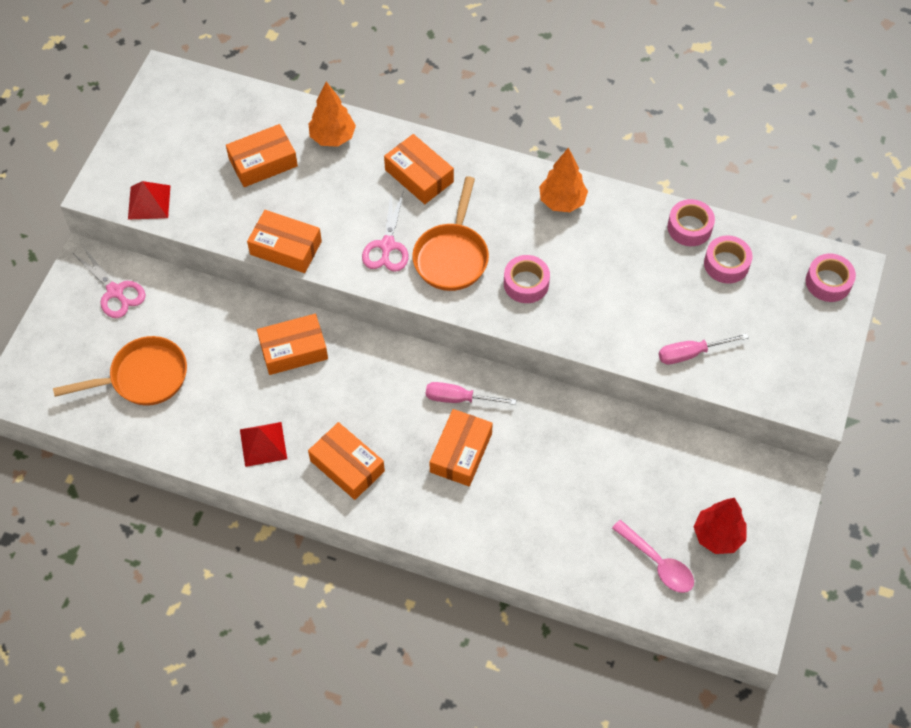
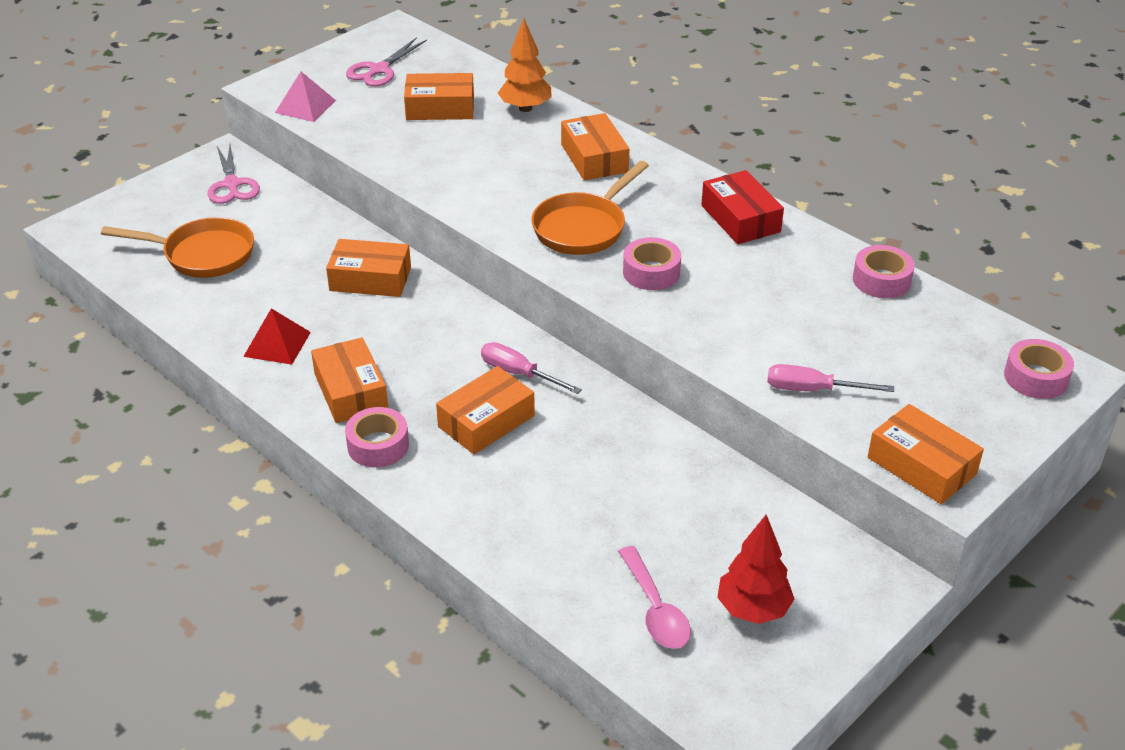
camera: 25 degrees right, 20 degrees down
red pyramid [128,181,171,219] -> pink pyramid [275,72,336,122]
orange box [247,210,322,273] -> orange box moved to [868,404,984,504]
pink scissors [362,190,409,272] -> pink scissors moved to [346,37,427,87]
orange tree [539,148,588,212] -> red box [701,170,784,244]
pink tape [704,235,752,284] -> pink tape moved to [345,407,409,467]

